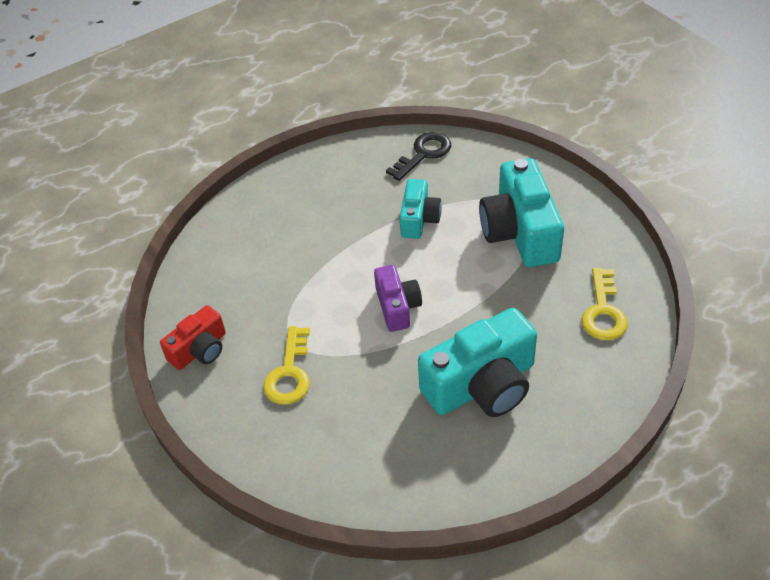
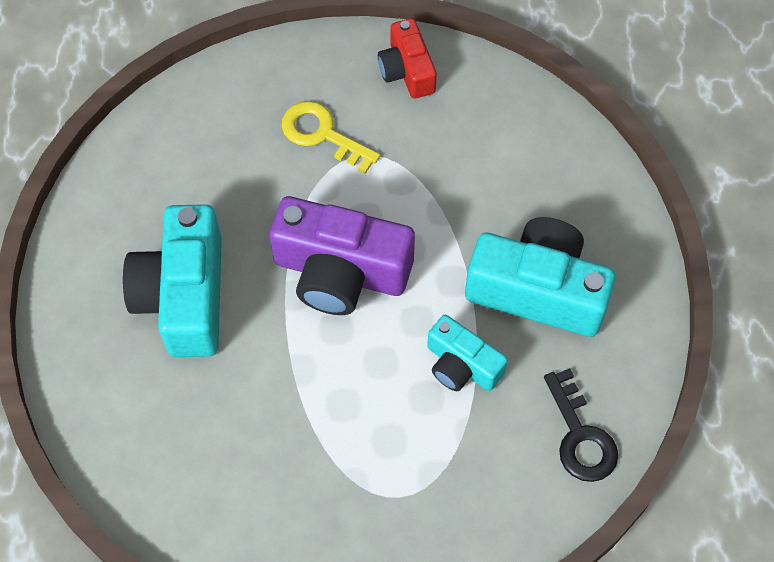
camera: 115 degrees right, 15 degrees up
purple camera [374,265,422,332] -> purple camera [270,196,415,315], size x1.76
turquoise camera [479,158,564,267] -> turquoise camera moved to [465,217,616,337]
yellow key [582,268,628,340] -> none

